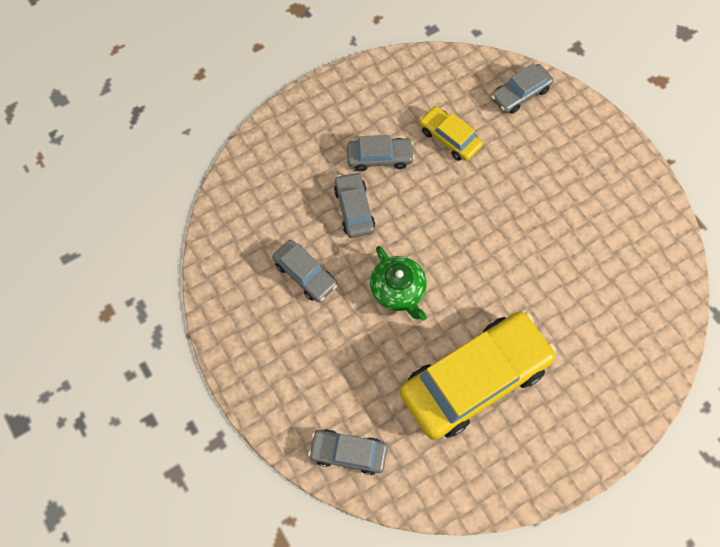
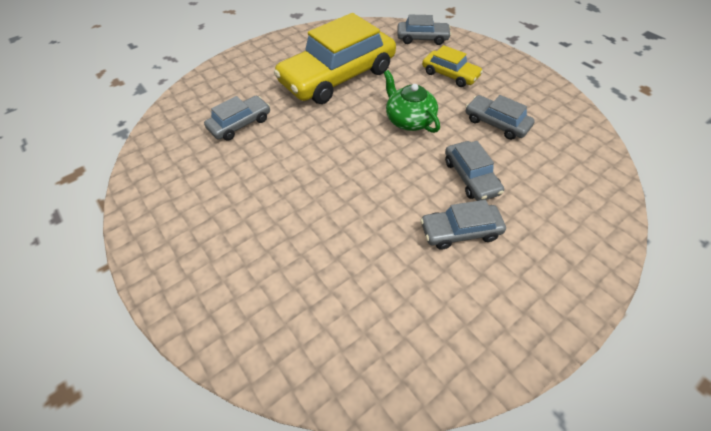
camera: 175 degrees right, 15 degrees down
yellow car [419,106,483,161] -> yellow car moved to [422,45,483,87]
grey car [491,63,554,114] -> grey car moved to [204,96,270,141]

